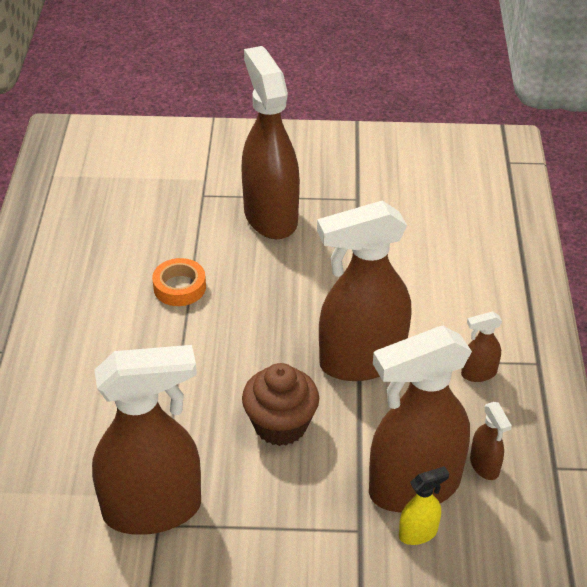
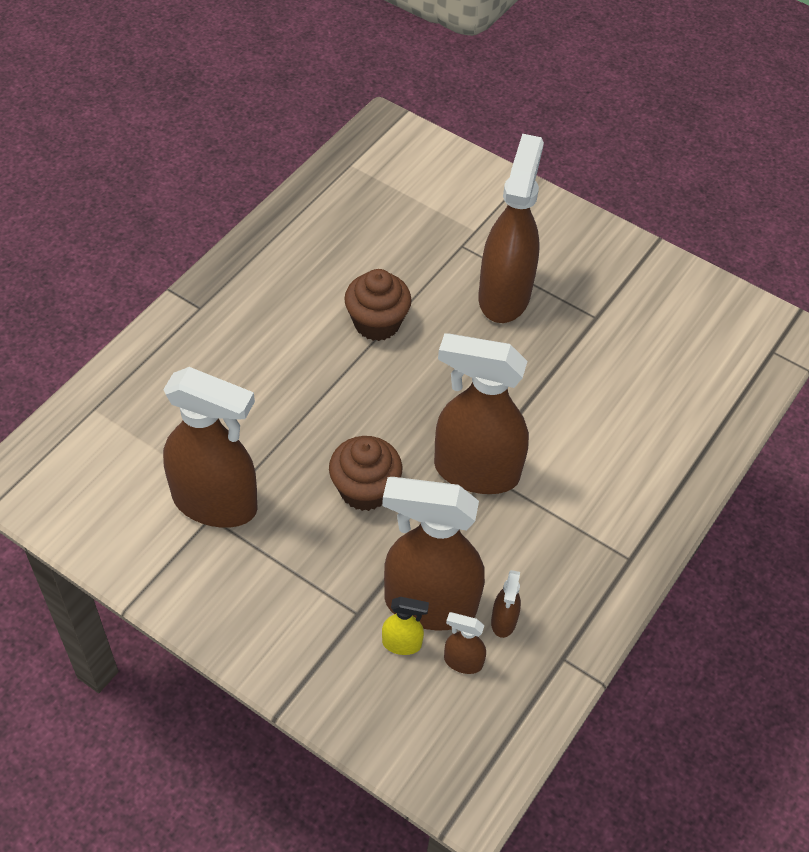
camera: 30 degrees right, 10 degrees up
orange tape [152,258,206,306] -> brown cupcake [344,269,412,341]
brown spray bottle [461,312,502,382] -> brown spray bottle moved to [444,612,486,674]

